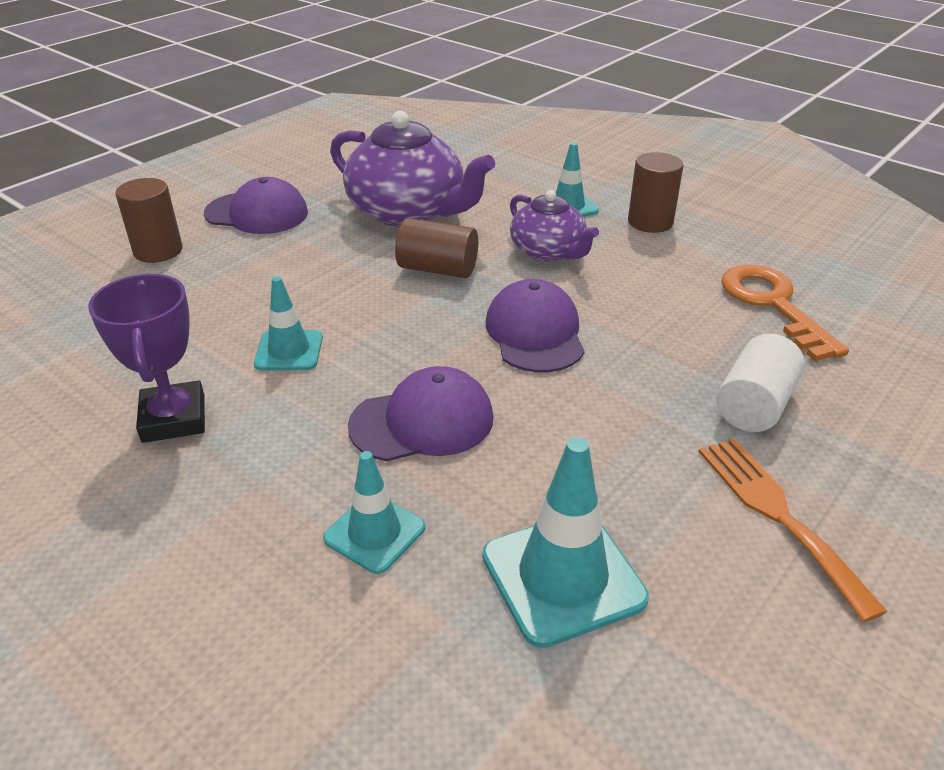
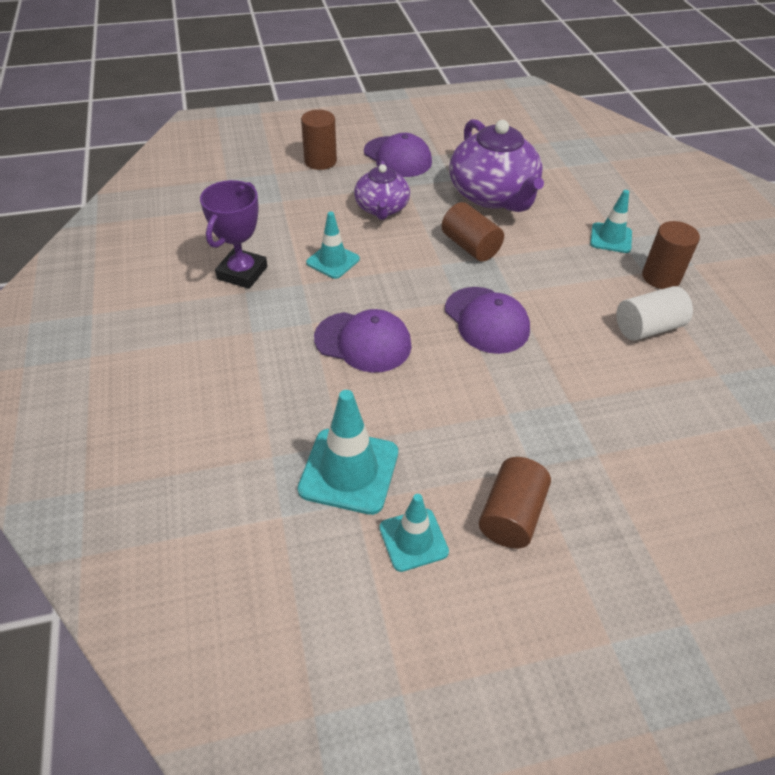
camera: 35 degrees right, 10 degrees up
turquoise traffic cone [323,451,425,574] -> turquoise traffic cone moved to [379,494,449,572]
purple cap [486,279,585,372] -> purple cap turned 120 degrees clockwise [445,287,530,354]
purple teapot [510,190,599,262] -> purple teapot moved to [354,161,410,220]
orange fork [698,438,888,622] -> brown cylinder [479,457,551,548]
white cylinder [716,334,805,432] -> white cylinder moved to [616,286,693,341]
orange key [721,265,849,361] -> none

